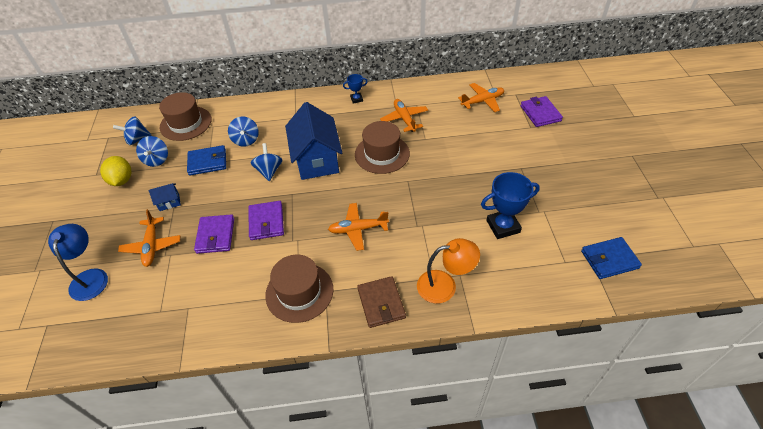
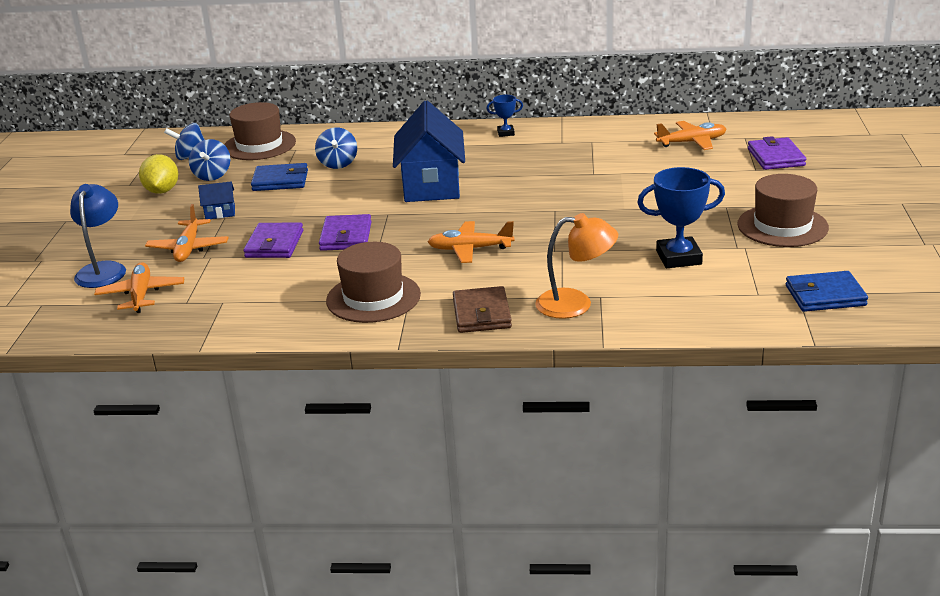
camera: 10 degrees right, 20 degrees down
blue spinning top [251,143,282,181] -> none
brown hat [355,121,410,174] -> brown hat moved to [737,174,829,247]
orange plane [380,99,428,132] -> orange plane moved to [94,262,184,313]

